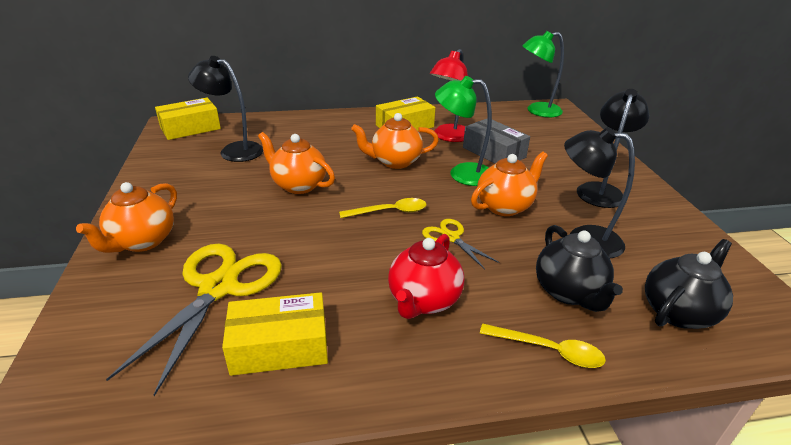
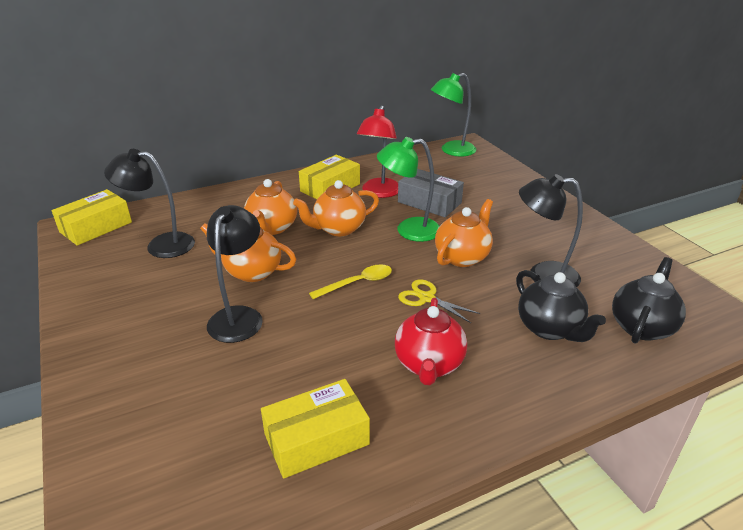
camera: 15 degrees left, 0 degrees up
orange teapot [76,182,177,253] -> orange teapot moved to [244,179,297,235]
yellow scissors [106,244,282,396] -> none
yellow spoon [480,324,606,368] -> none
black lamp [577,89,649,208] -> black lamp moved to [207,205,263,343]

